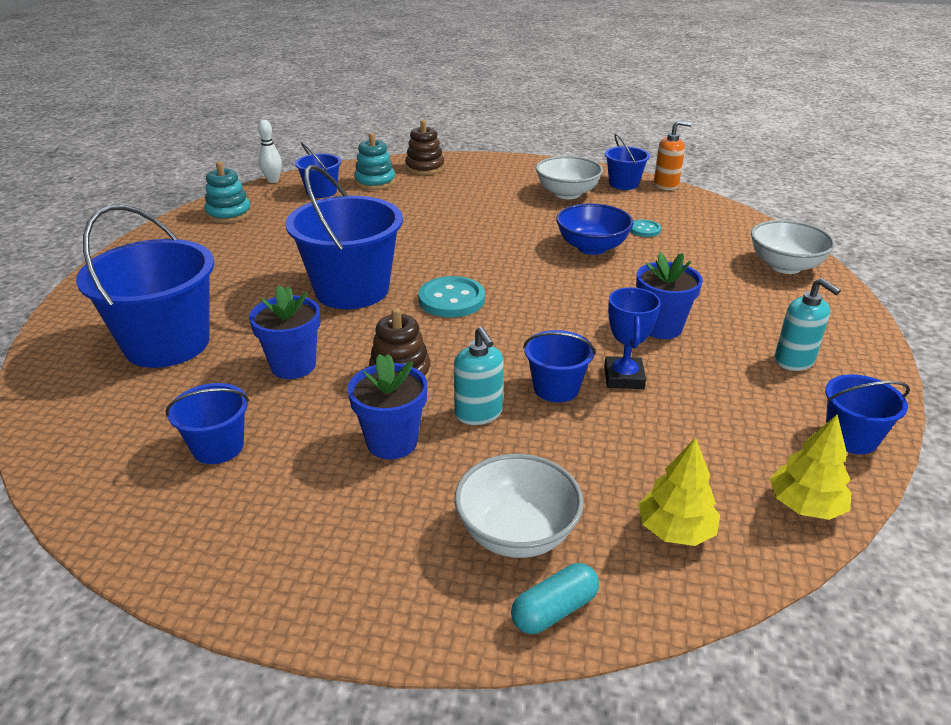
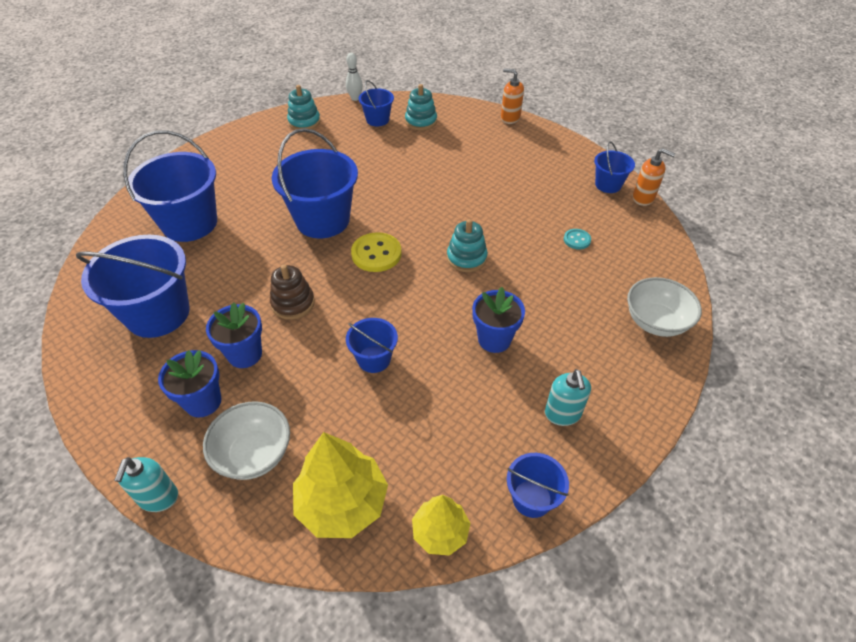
camera: 30 degrees right, 15 degrees up
blue bucket [165,383,249,464] -> blue bucket [76,235,190,338], size x1.95
blue flower pot [249,285,321,379] -> blue flower pot moved to [158,350,221,418]
brown stacking toy [405,120,444,175] -> none
turquoise button [418,276,485,318] -> yellow button [351,232,402,272]
turquoise soap dispenser [454,327,504,425] -> turquoise soap dispenser moved to [114,457,178,512]
turquoise capsule [511,563,599,634] -> none
white bowl [536,156,603,199] -> none
blue bowl [556,203,634,255] -> none
blue trophy [604,287,661,389] -> none
yellow tree [638,437,720,546] -> yellow tree [293,432,388,538], size x1.66
none -> turquoise stacking toy [447,219,488,272]
none -> orange soap dispenser [501,68,524,124]

